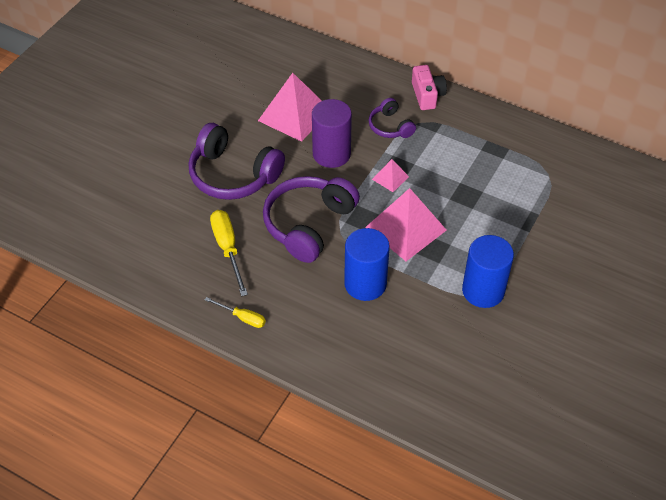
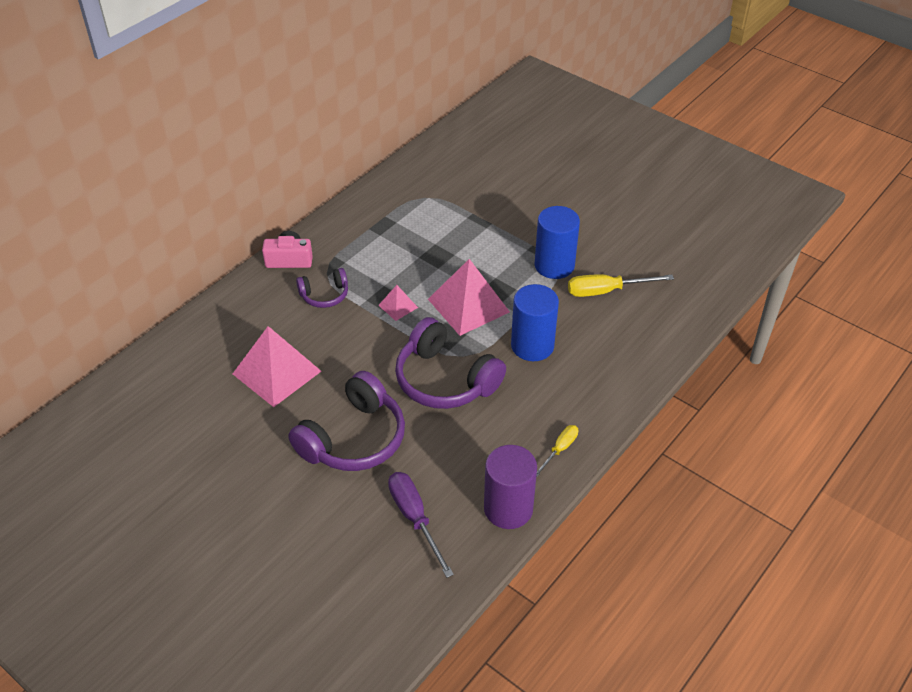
camera: 80 degrees left, 5 degrees down
yellow screwdriver [210,210,248,296] -> yellow screwdriver moved to [568,274,674,297]
purple cylinder [312,99,352,168] -> purple cylinder moved to [484,445,537,529]
none -> purple screwdriver [388,472,454,578]

